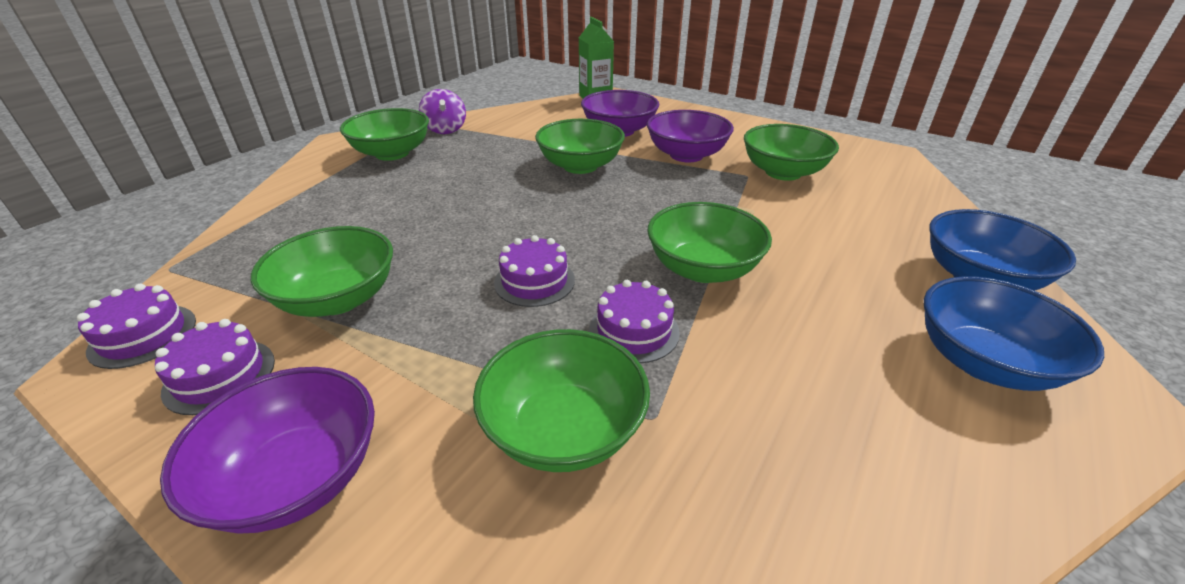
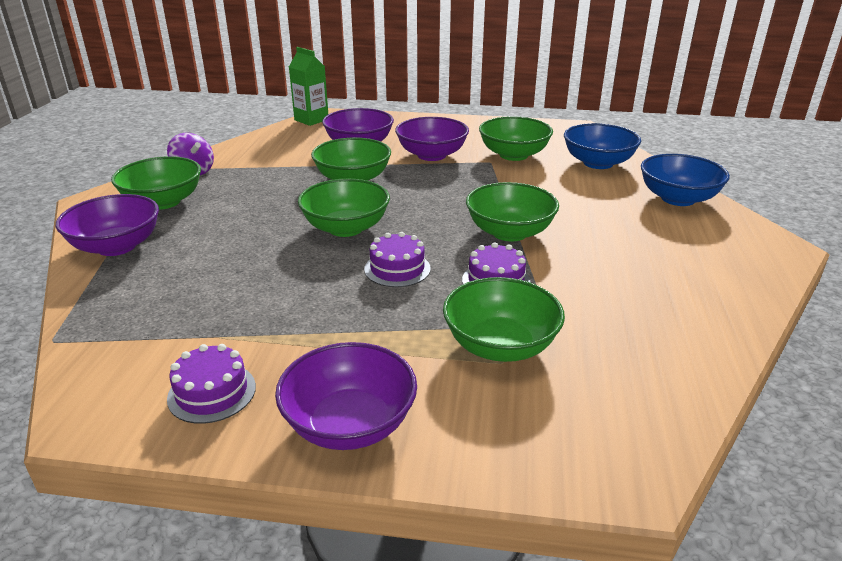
camera: 25 degrees left, 5 degrees down
purple cake [77,284,196,369] -> none
green bowl [251,226,393,317] -> green bowl moved to [298,179,390,237]
blue bowl [924,276,1104,391] -> blue bowl moved to [564,123,641,169]
none -> purple bowl [56,194,159,256]

